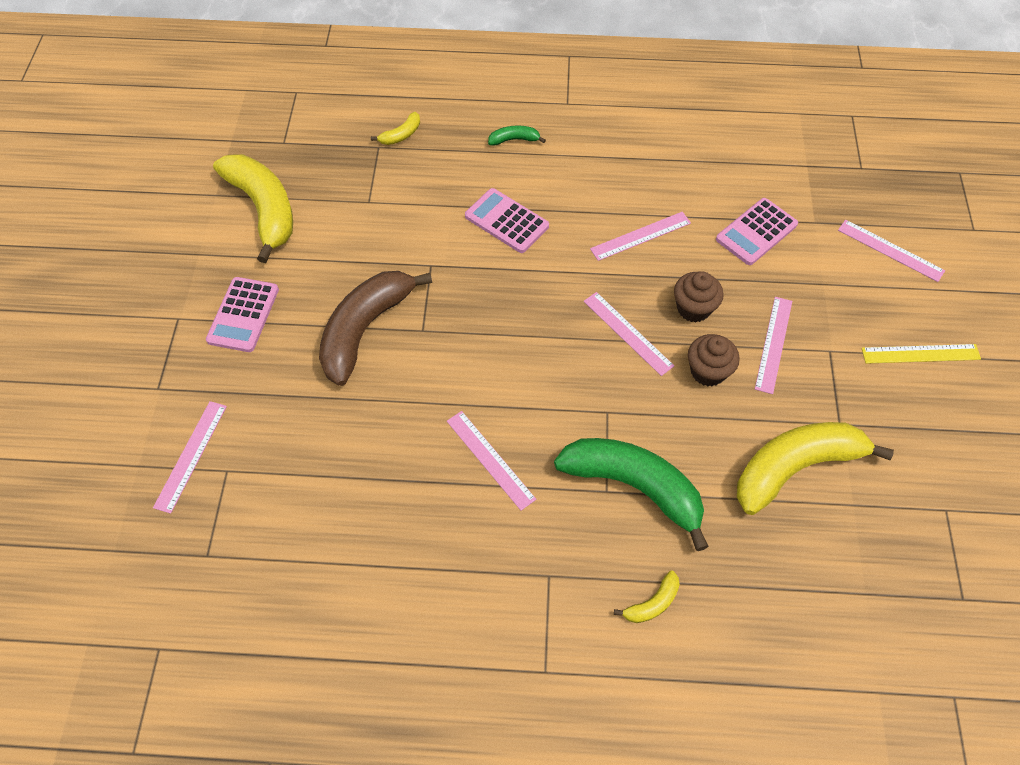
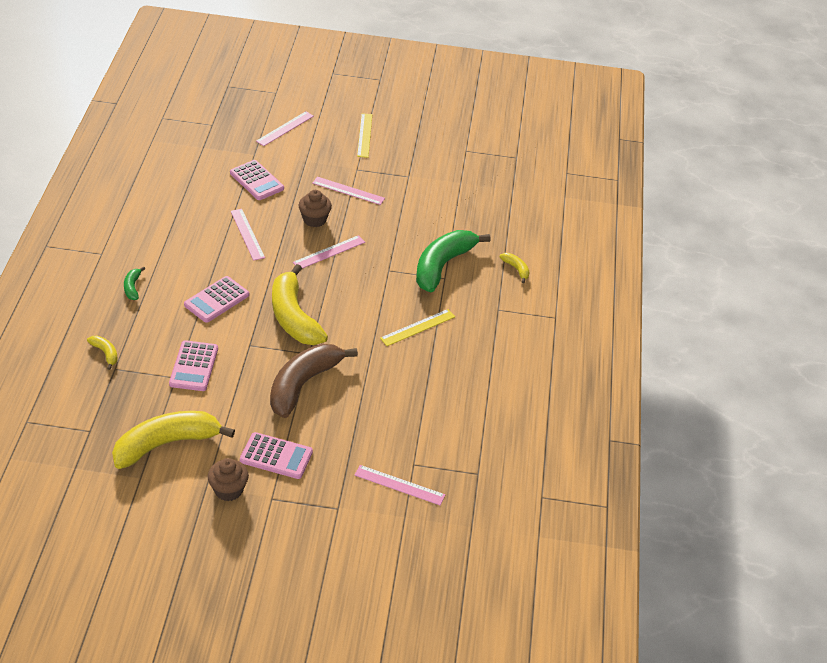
camera: 90 degrees left, 15 degrees down
brown banana [319,271,432,386] -> brown banana turned 90 degrees clockwise [270,344,358,418]
pink ruler [447,411,536,511] -> yellow ruler [380,309,455,346]
brown cupcake [688,334,740,386] -> brown cupcake moved to [208,458,249,501]
yellow banana [737,422,894,515] -> yellow banana moved to [272,264,328,345]
none -> pink calculator [169,340,218,391]

